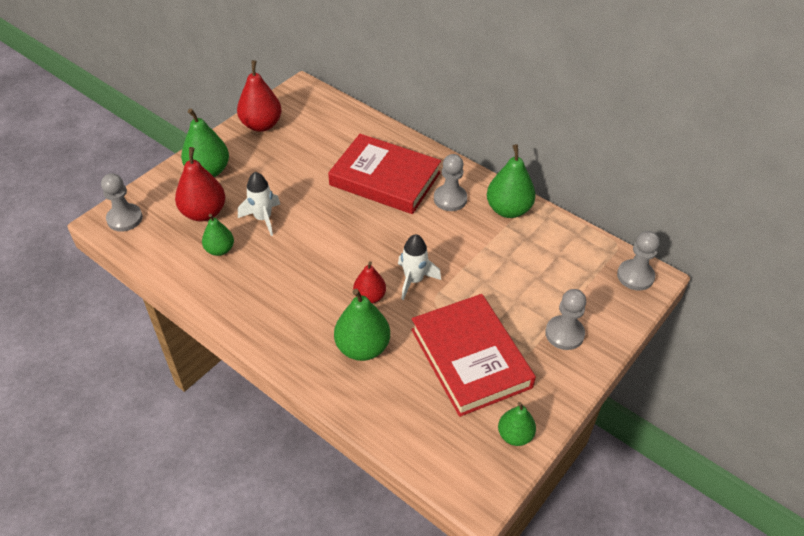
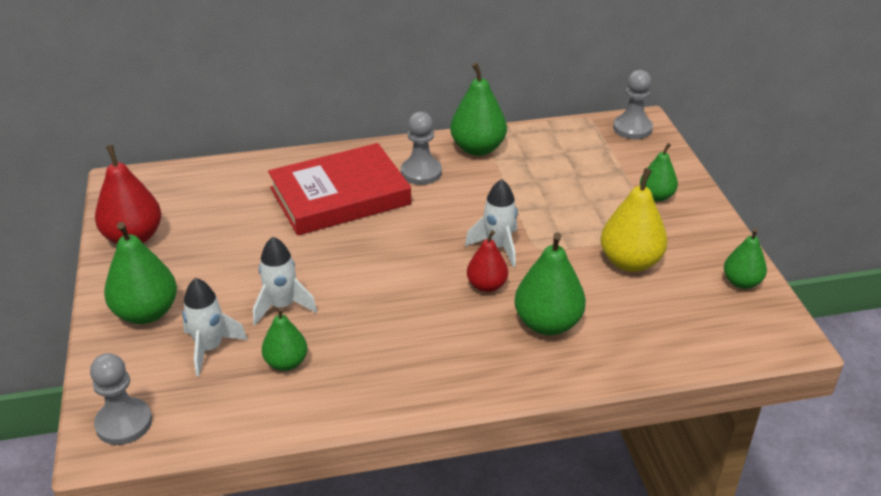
camera: 50 degrees left, 10 degrees down
red pear [175,147,225,222] -> white rocket [182,278,248,376]
red book [411,294,536,417] -> yellow pear [601,168,668,272]
grey pawn [545,289,586,350] -> green pear [640,143,678,202]

